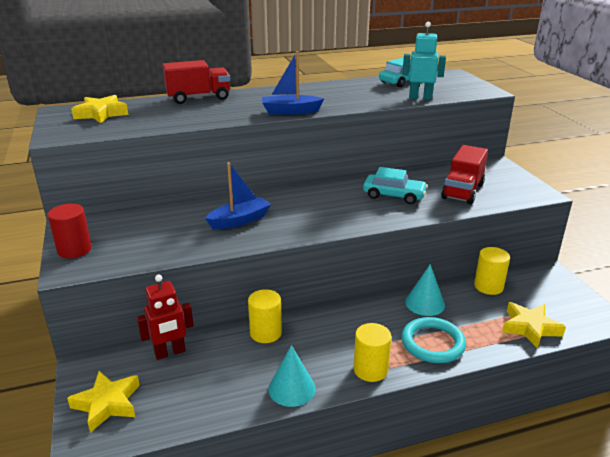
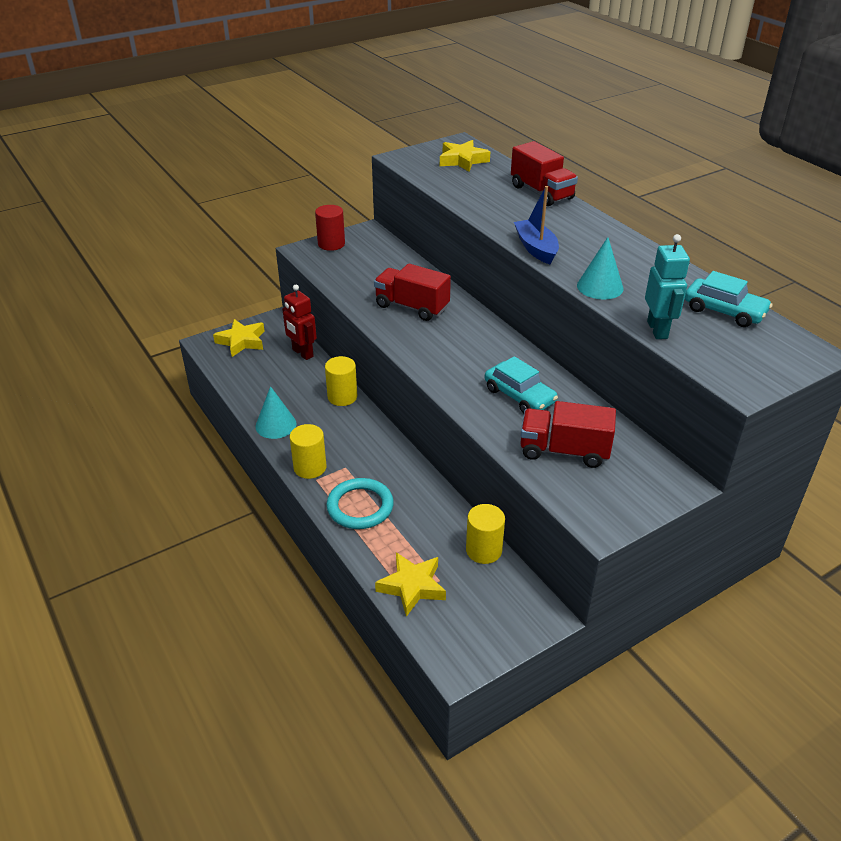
camera: 75 degrees right, 10 degrees up
blue boat [205,162,271,229] -> red truck [374,263,451,321]
turquoise car [363,167,428,204] -> turquoise car turned 45 degrees counterclockwise [485,356,558,413]
turquoise cone [405,264,445,316] -> turquoise cone moved to [577,237,623,300]

